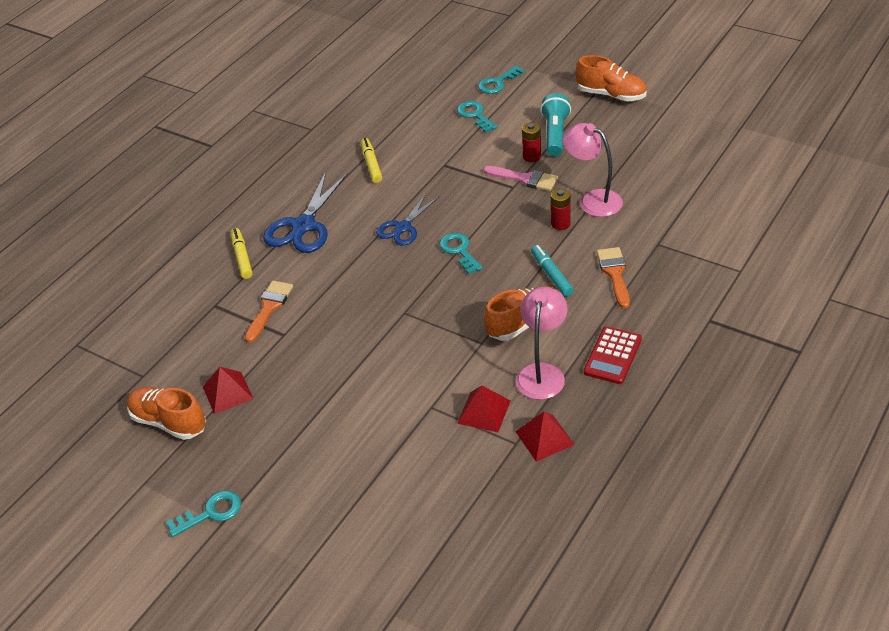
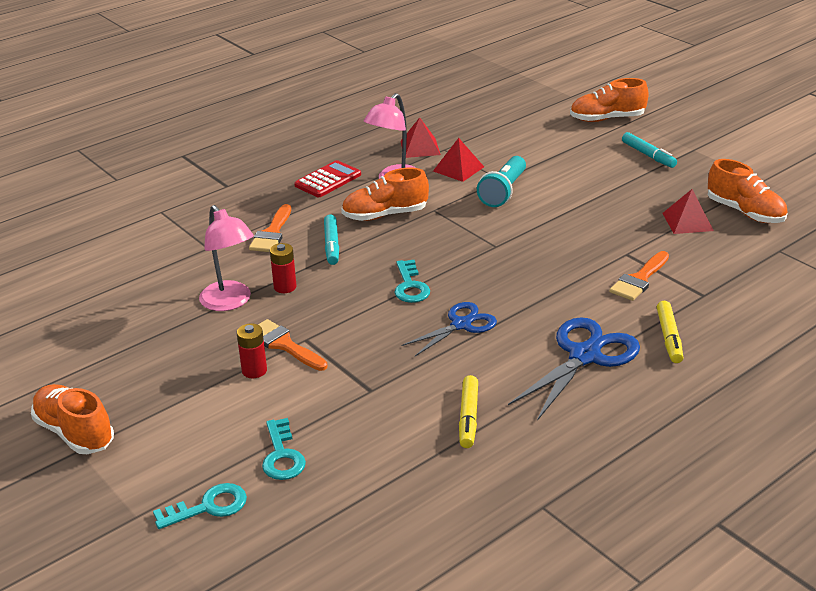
camera: 165 degrees left, 10 degrees down
turquoise key [166,491,241,537] -> none
pink brush [483,166,558,191] -> orange brush [258,319,328,371]
turquoise flashlight [540,93,571,157] -> turquoise flashlight moved to [477,156,526,207]
none -> orange shoe [570,78,649,122]
none -> turquoise marker [622,132,677,168]

